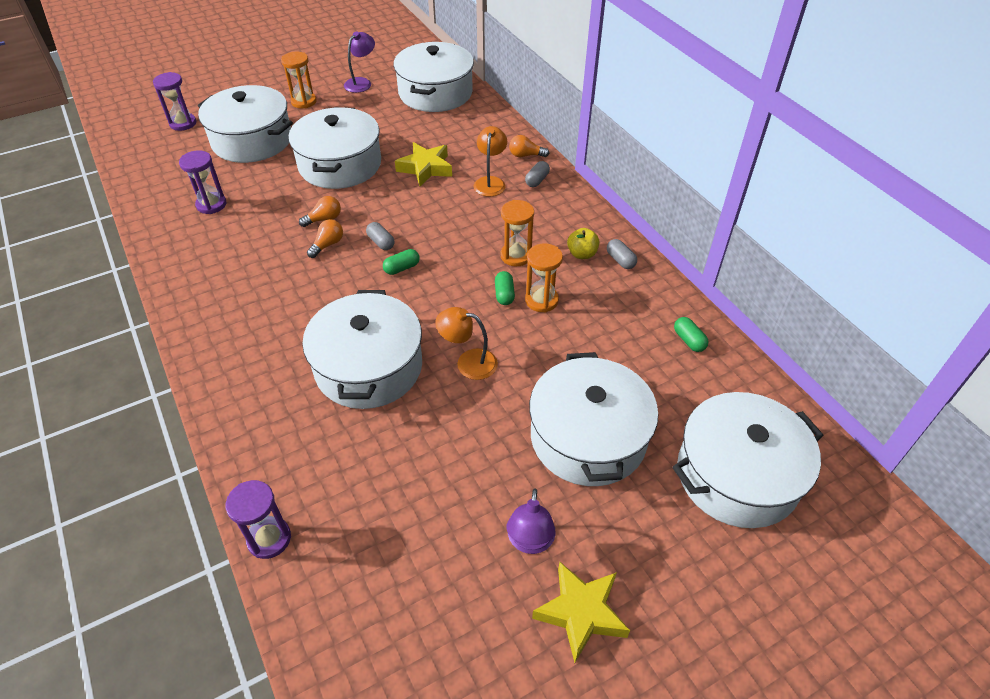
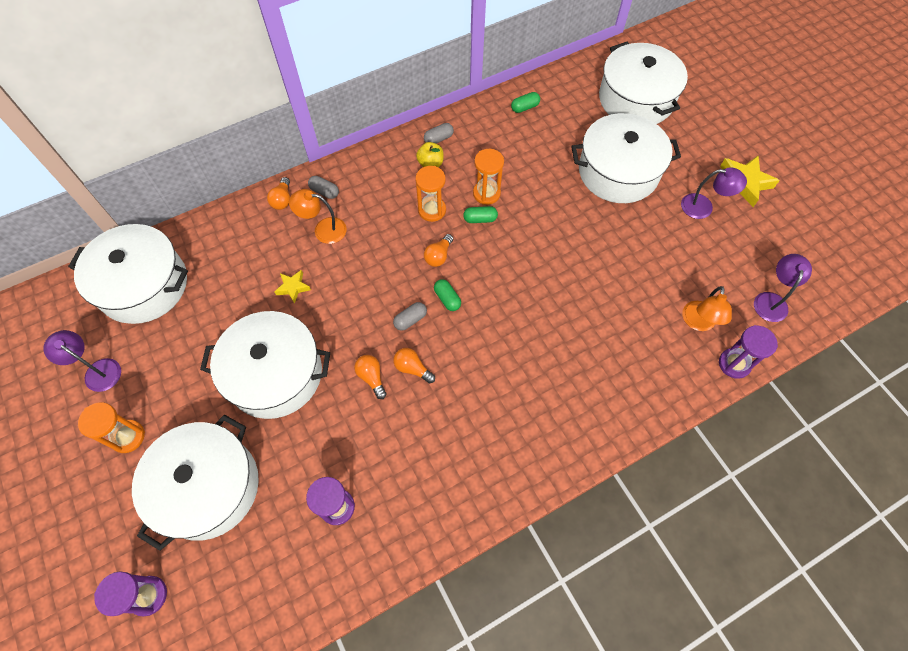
camera: 90 degrees left, 15 degrees up
white pot [302,290,422,409] -> none
yellow star [395,142,452,186] -> yellow star [274,270,311,304], size x0.57
orange lamp [436,307,498,380] -> orange lamp moved to [682,286,732,331]
none -> orange light bulb [424,234,453,267]
none -> purple lamp [754,254,812,322]

